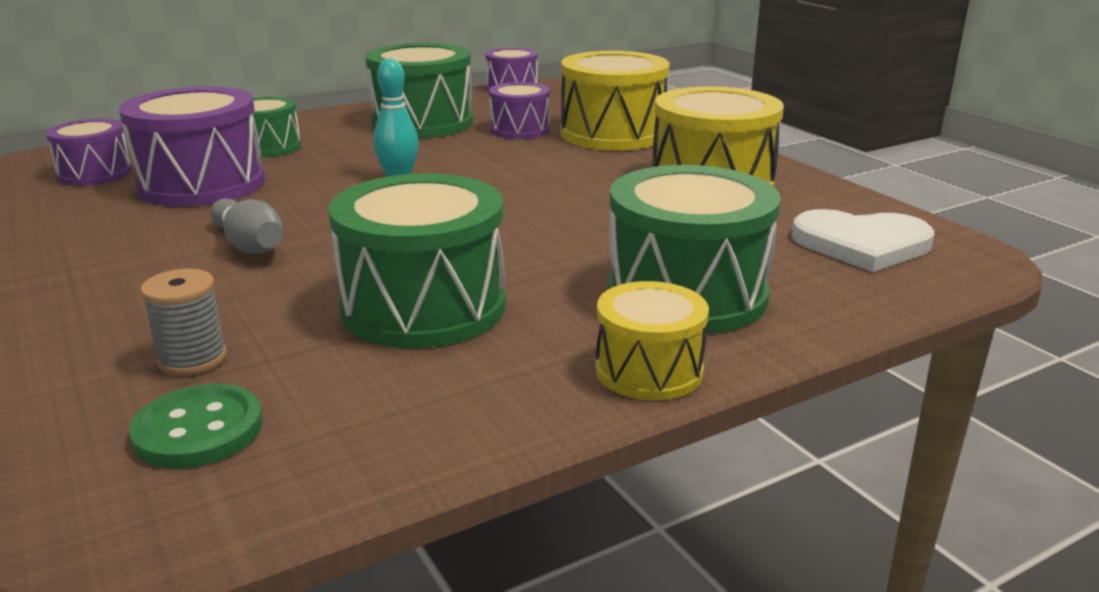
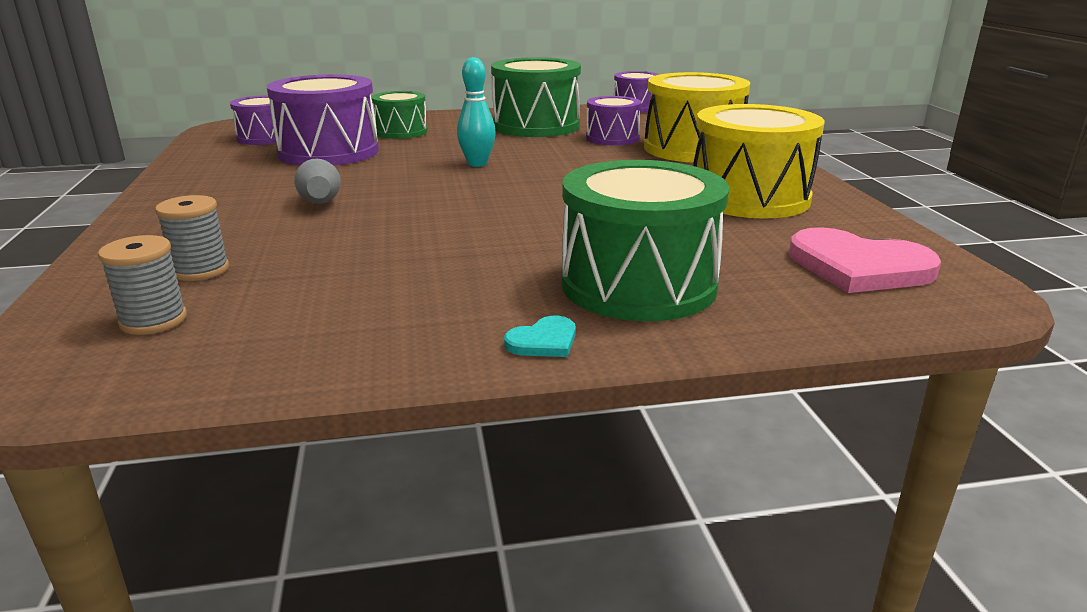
camera: 20 degrees right, 0 degrees up
green button [129,384,263,468] -> grey spool [98,235,187,335]
green drum [328,173,506,349] -> none
yellow drum [595,281,709,400] -> turquoise heart [504,316,576,357]
white heart [792,209,934,272] -> pink heart [789,227,941,293]

